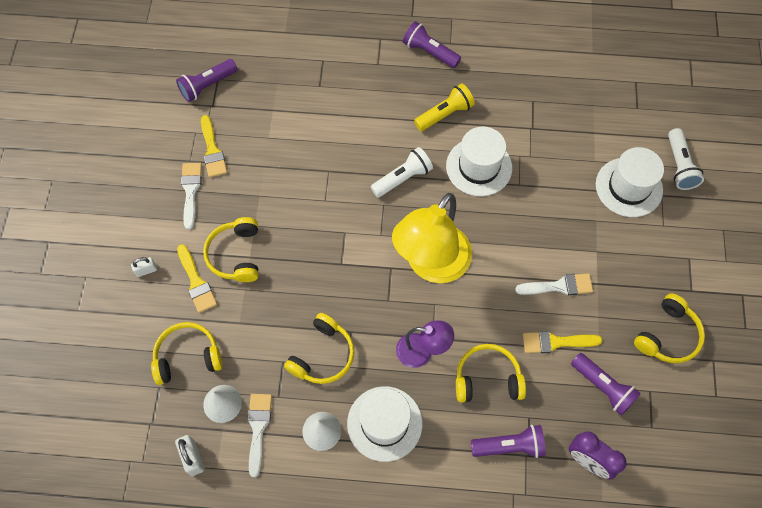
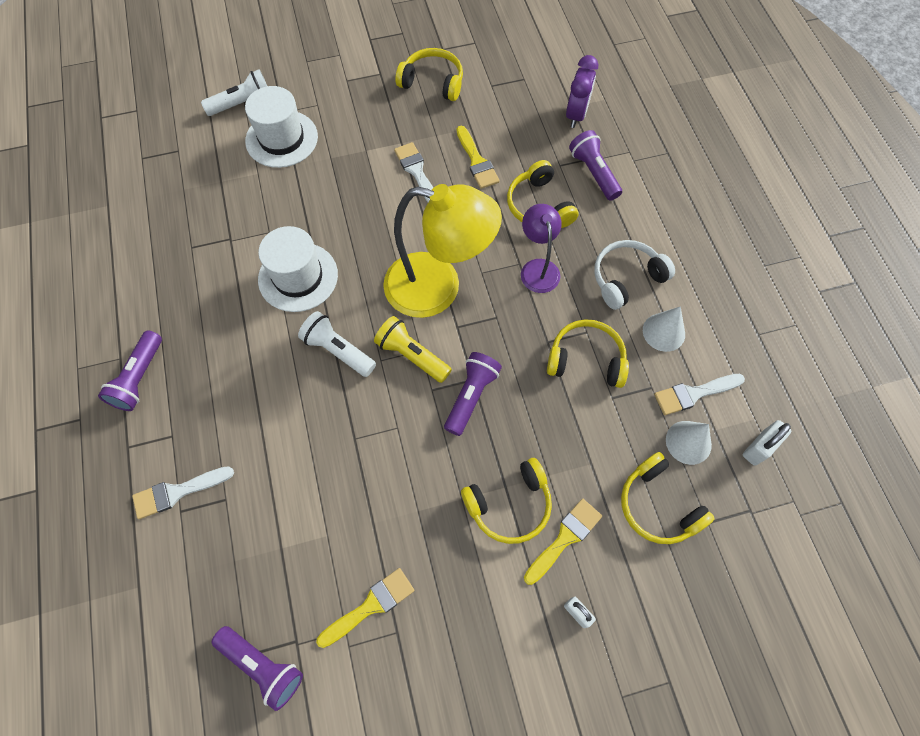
camera: 110 degrees left, 0 degrees up
white brush [181,163,202,230] -> white brush moved to [132,466,234,519]
white hat [347,386,422,462] -> white headphones [594,240,675,310]
yellow flashlight [414,83,475,131] -> yellow flashlight moved to [374,316,452,383]
purple flashlight [571,353,641,416] -> purple flashlight moved to [444,352,502,436]

